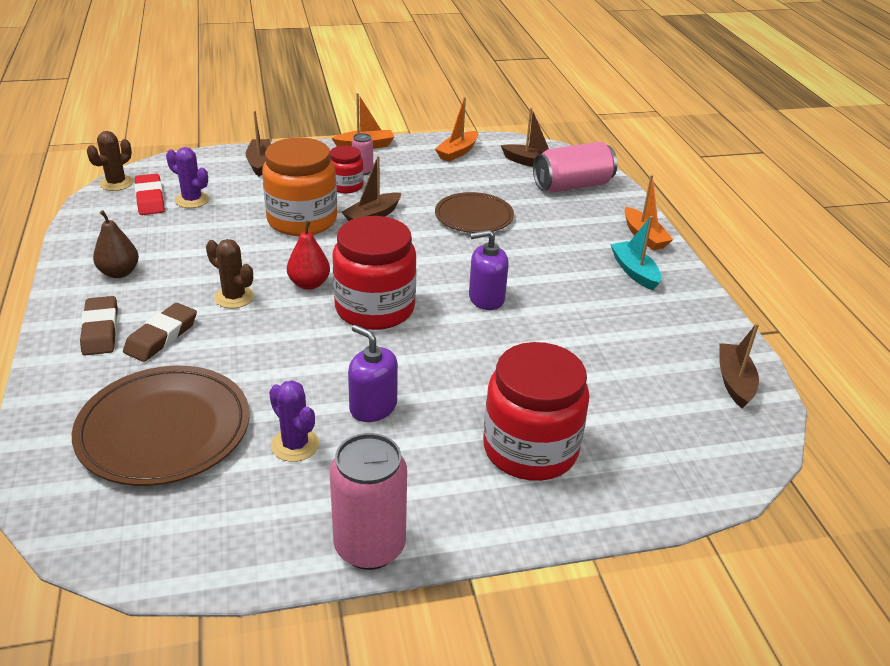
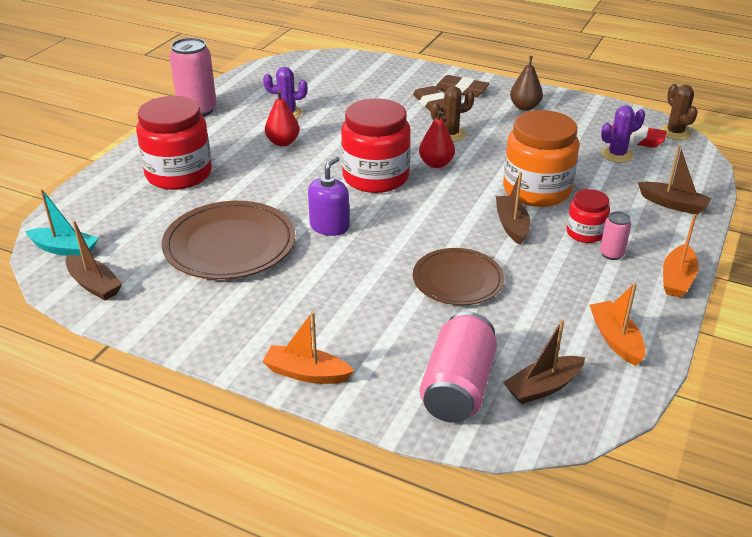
camera: 130 degrees right, 0 degrees up
brown plate [72,366,249,486] -> brown plate moved to [161,201,295,280]
purple soap dispenser [348,325,398,422] -> red pear [265,90,300,147]
turquoise boat [610,216,661,290] -> turquoise boat moved to [25,189,98,256]

